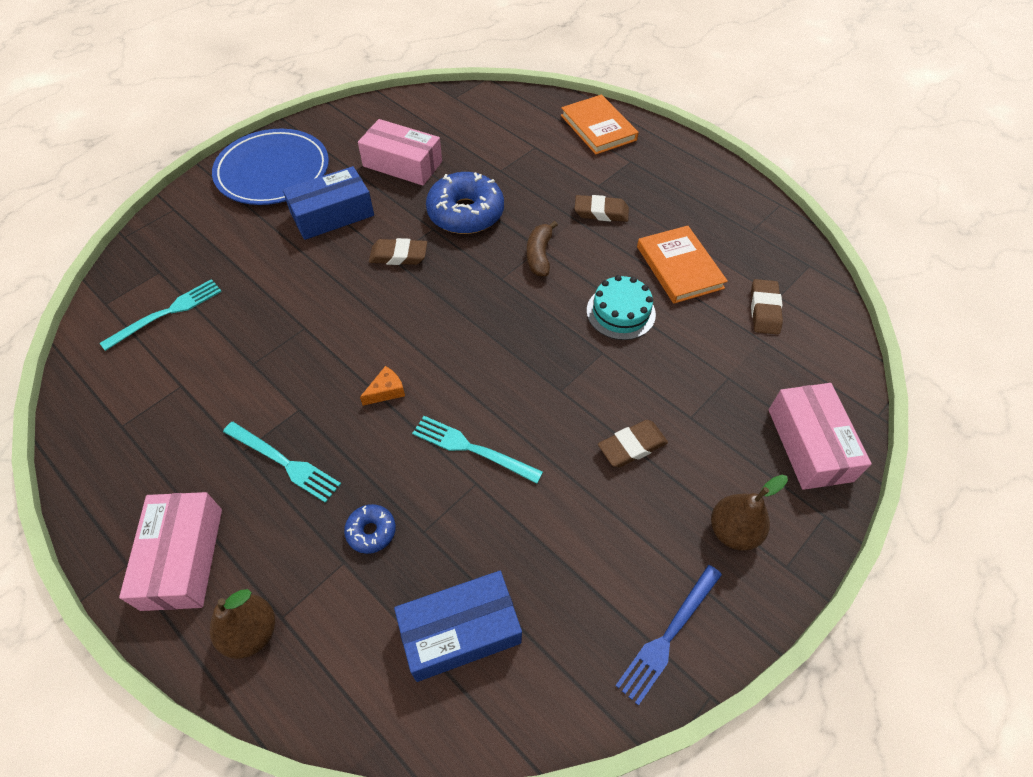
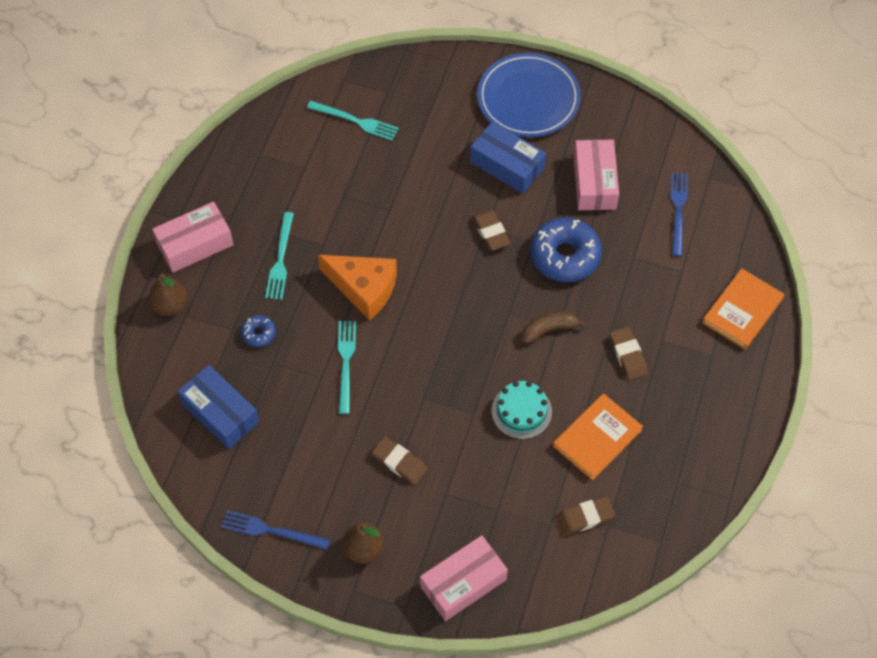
camera: 65 degrees right, 5 degrees up
orange cheese [360,366,405,406] -> orange cheese [318,255,397,321], size x2.37
none -> blue fork [670,172,688,256]

